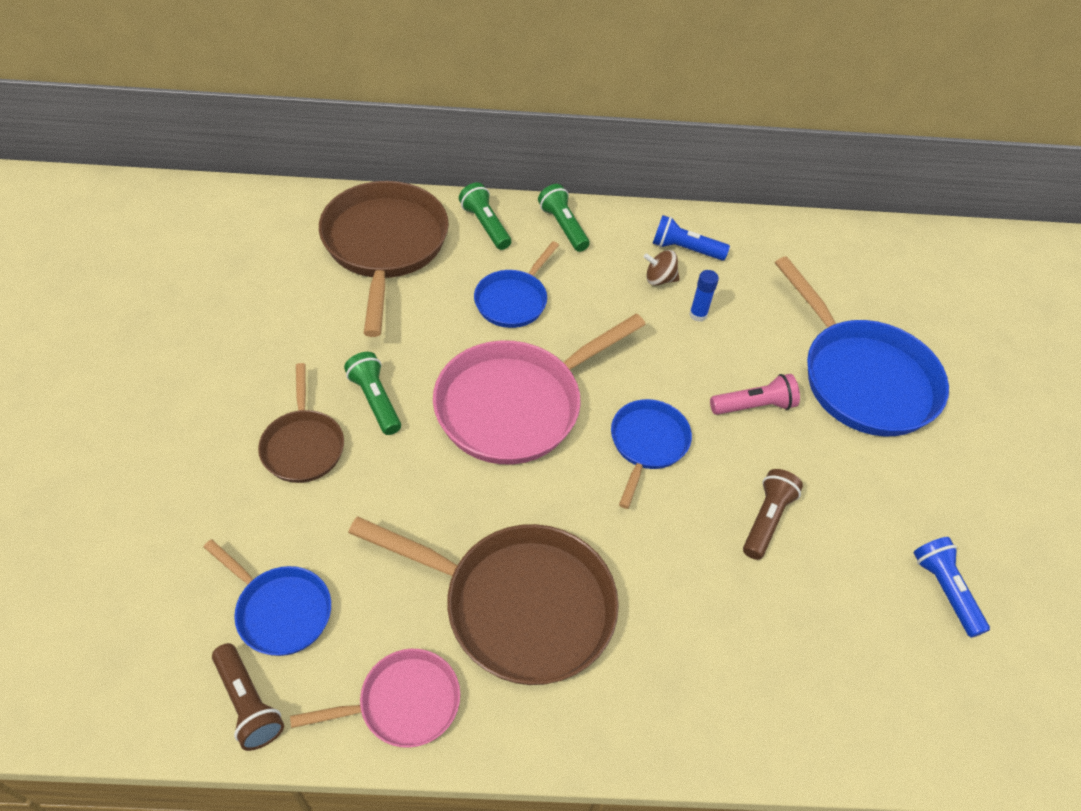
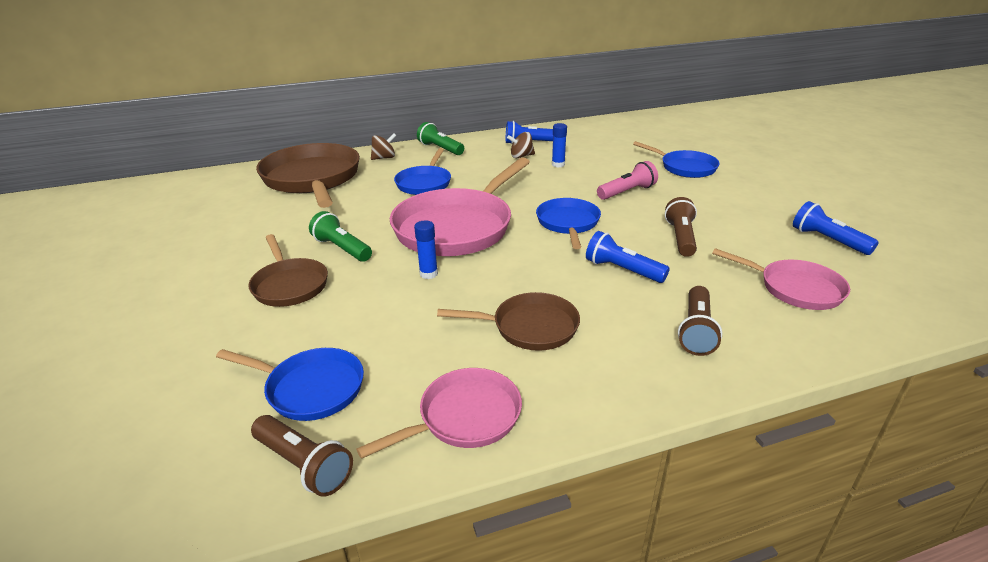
camera: 15 degrees left, 20 degrees down
brown pan [348,516,619,685] -> brown pan [437,292,580,351], size x0.55
green flashlight [459,182,511,250] -> brown spinning top [371,133,396,160]
blue pan [775,256,949,436] -> blue pan [633,141,719,178], size x0.55
none -> blue glue stick [414,220,438,279]
none -> blue flashlight [586,231,670,283]
none -> brown flashlight [678,286,722,356]
none -> pink pan [712,248,850,310]

